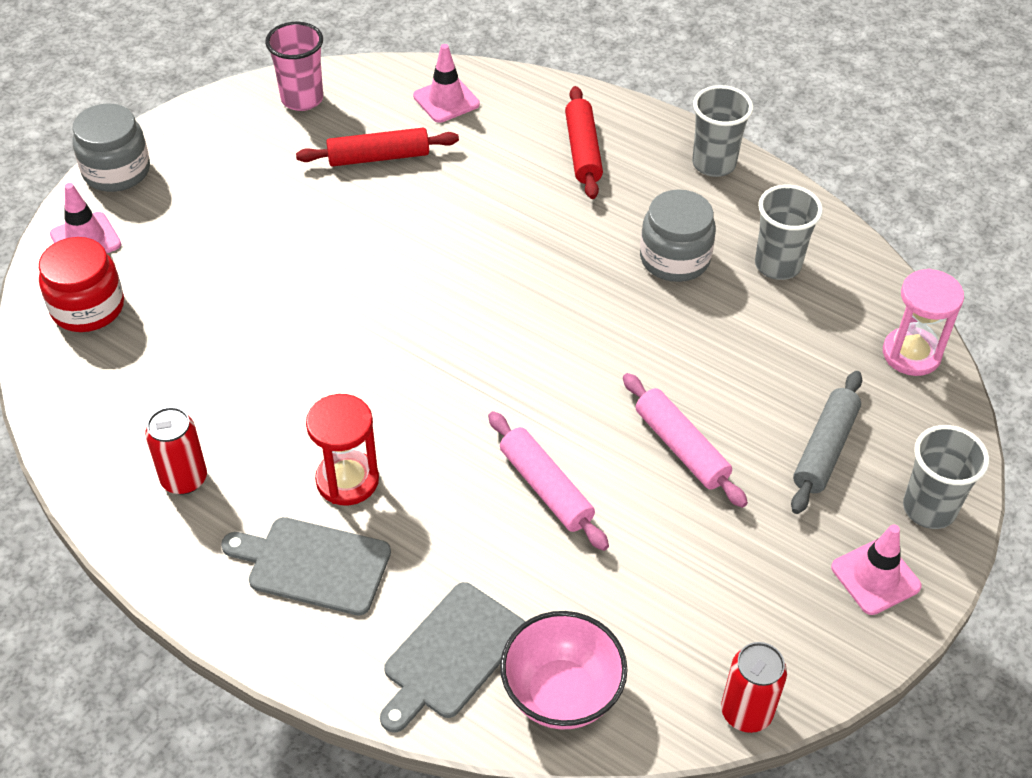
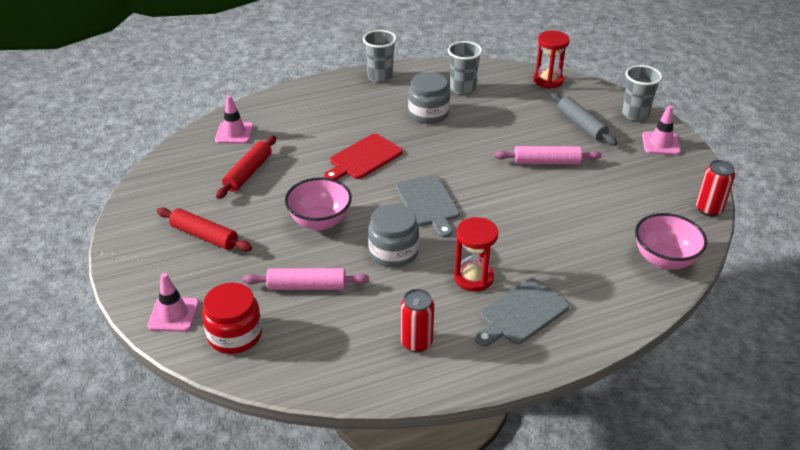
camera: 55 degrees left, 10 degrees down
grey jar [72,103,150,192] -> grey jar moved to [368,204,419,267]
pink cup [265,22,323,111] -> none
grey cutting board [380,582,525,733] -> grey cutting board moved to [396,175,460,238]
pink rolling pin [488,411,609,551] -> pink rolling pin moved to [243,268,369,290]
red rolling pin [565,86,603,199] -> red rolling pin moved to [157,207,252,251]
pink hourglass [883,269,964,376] -> red hourglass [533,31,570,89]
none -> pink bowl [285,177,352,231]
none -> red cutting board [324,134,403,180]

